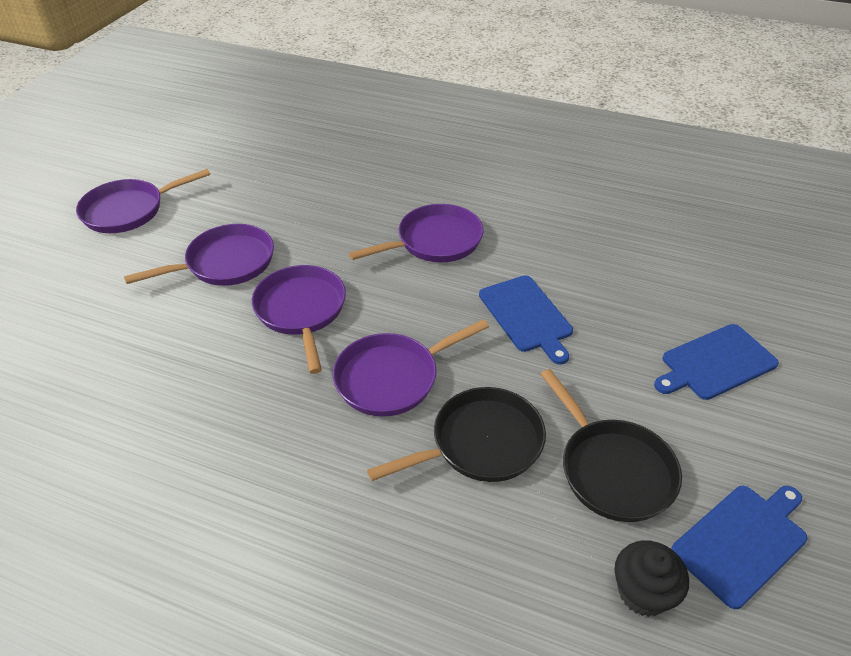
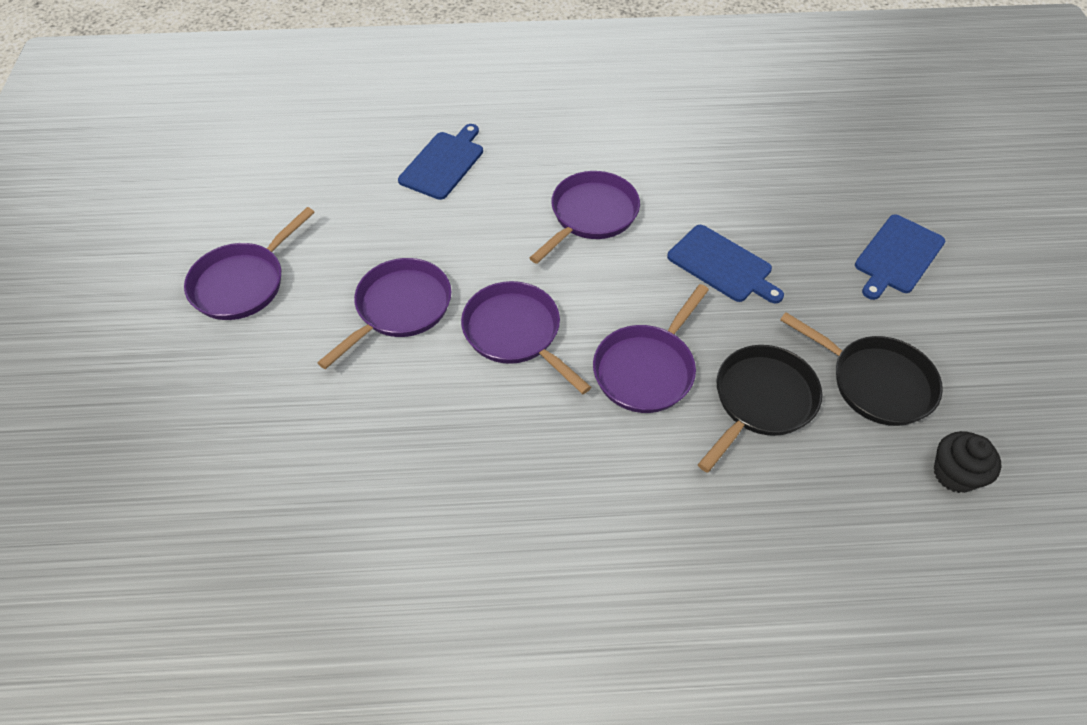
camera: 25 degrees left, 10 degrees up
blue cutting board [671,486,807,609] -> blue cutting board moved to [398,124,483,200]

